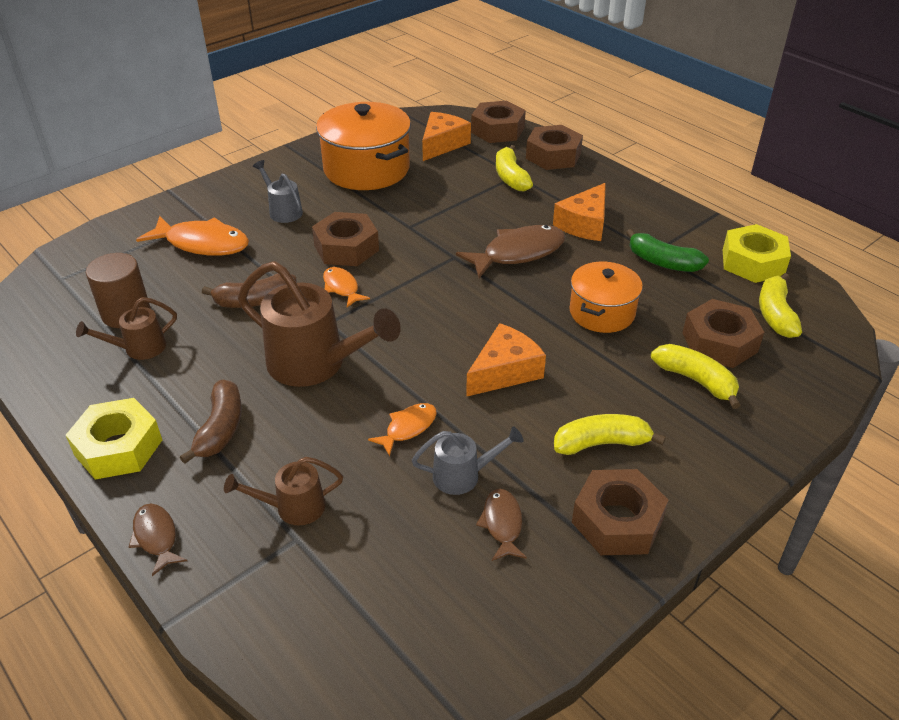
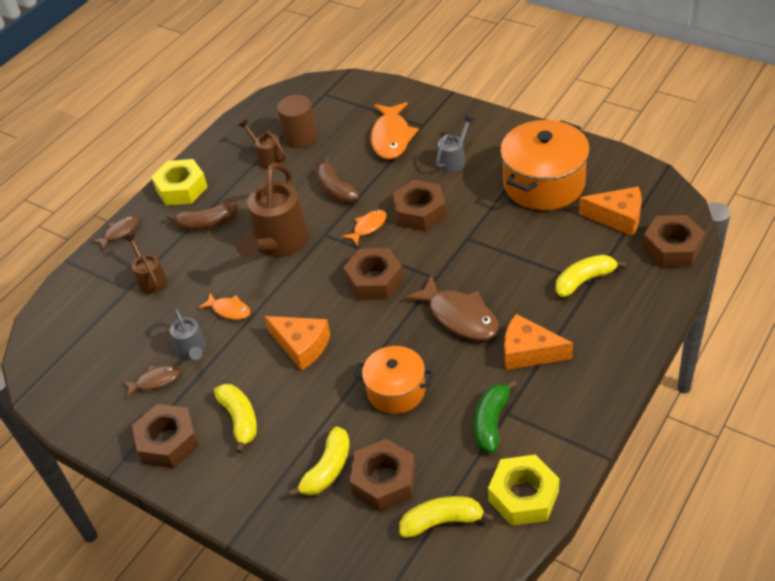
camera: 80 degrees right, 5 degrees up
brown nut [526,125,583,170] -> brown nut moved to [343,248,404,300]

